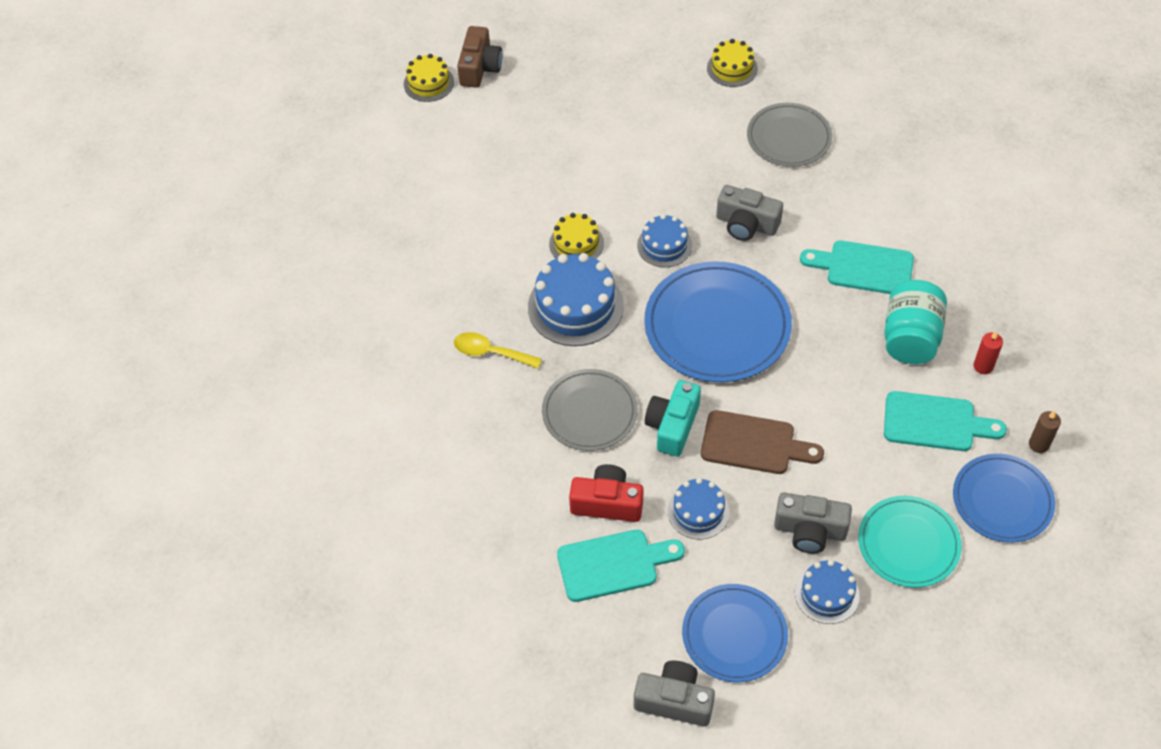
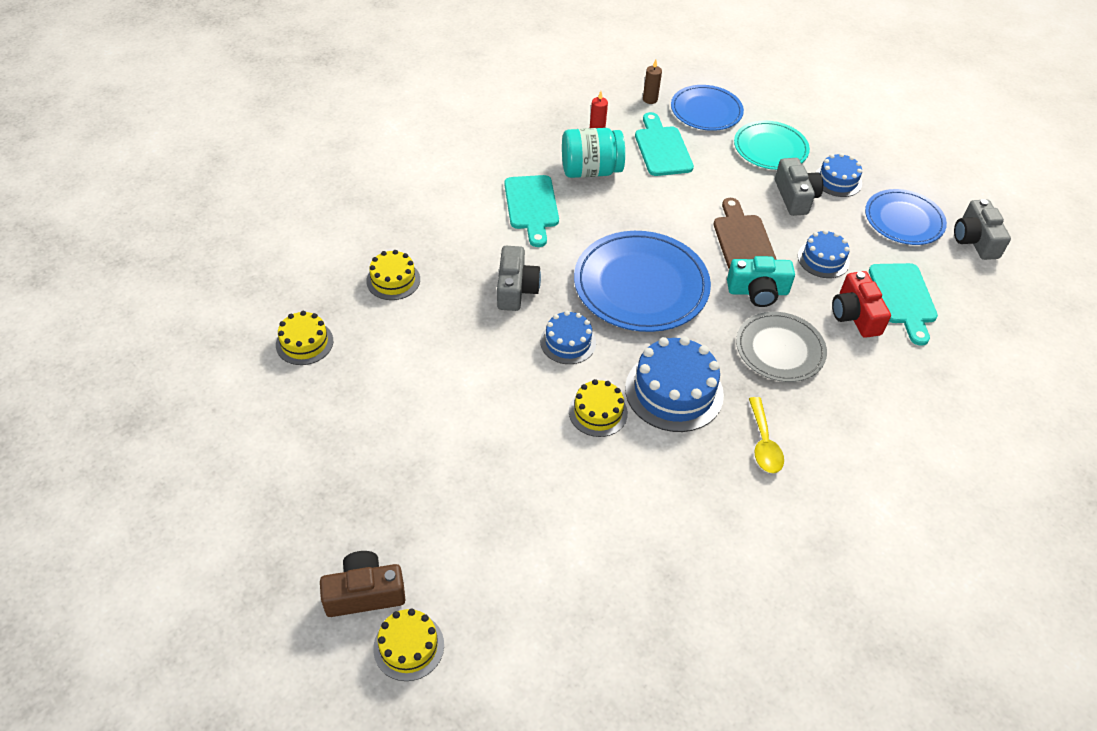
camera: 115 degrees left, 5 degrees down
turquoise cutting board [557,530,685,602] -> turquoise cutting board turned 150 degrees counterclockwise [869,263,938,346]
grey plate [747,103,832,167] -> yellow cake [366,250,420,300]

